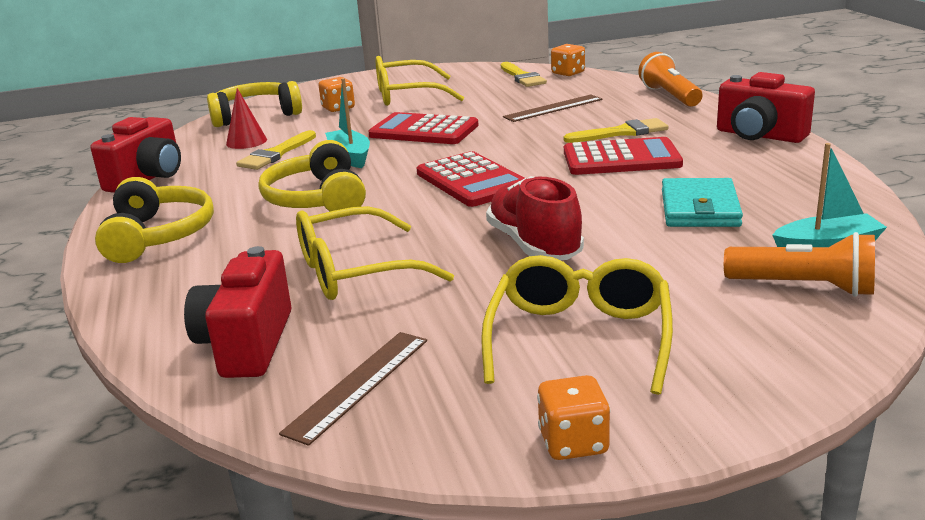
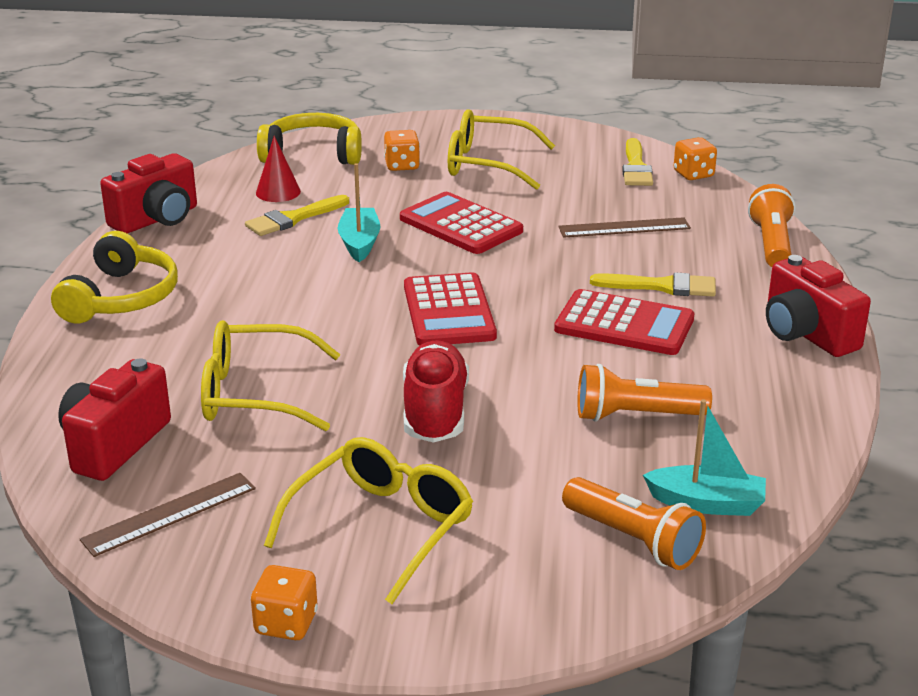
camera: 20 degrees right, 5 degrees up
yellow headphones [259,140,366,212] -> none
turquoise wallet [662,178,743,227] -> orange flashlight [577,364,712,422]

